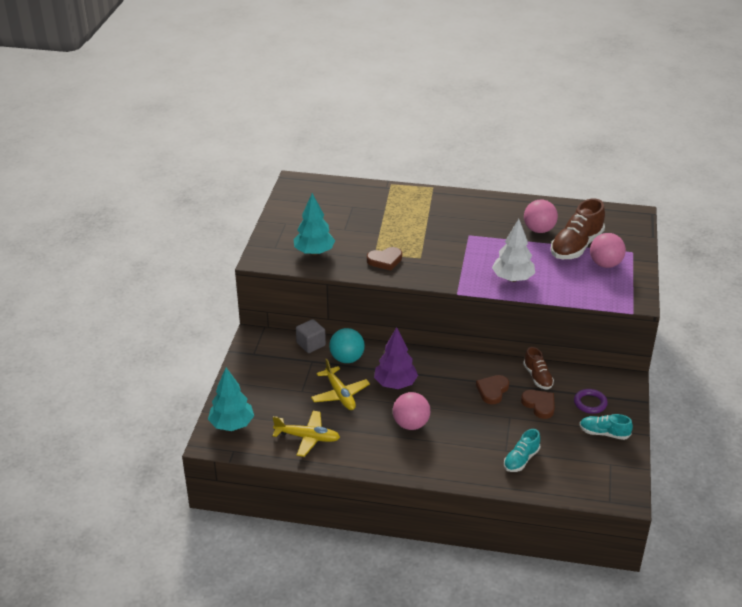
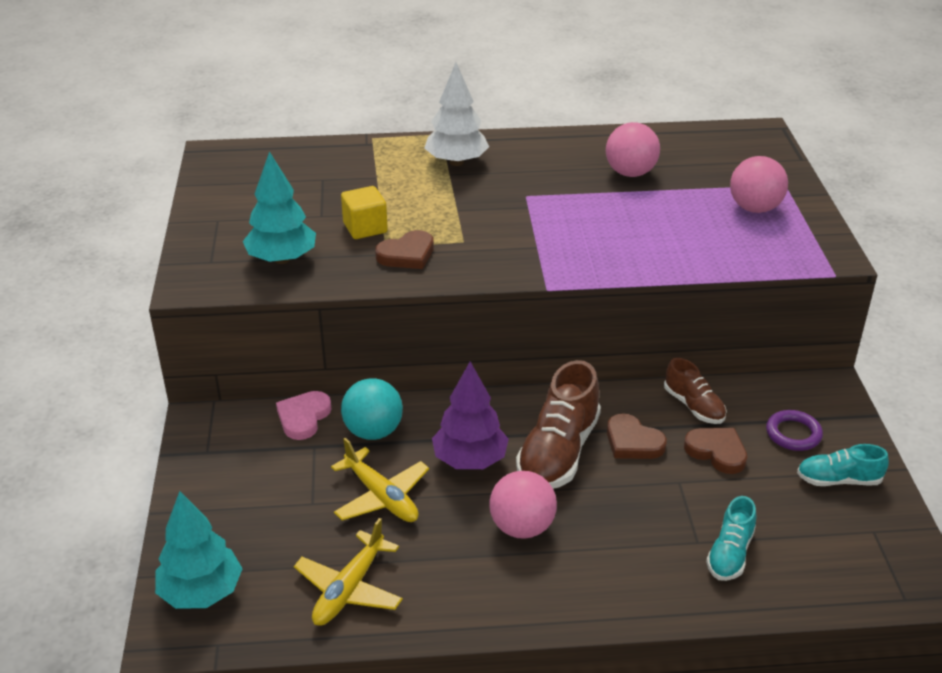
camera: 15 degrees left, 0 degrees up
yellow plane [273,411,340,457] -> yellow plane turned 120 degrees clockwise [294,518,403,626]
grey cube [296,319,326,353] -> pink heart [276,391,331,440]
brown heart [476,375,509,404] -> brown heart turned 60 degrees counterclockwise [607,413,667,459]
white tree [492,219,535,282] -> white tree moved to [424,62,489,166]
brown shoe [550,199,605,259] -> brown shoe moved to [516,360,601,489]
none -> yellow cube [341,186,388,239]

